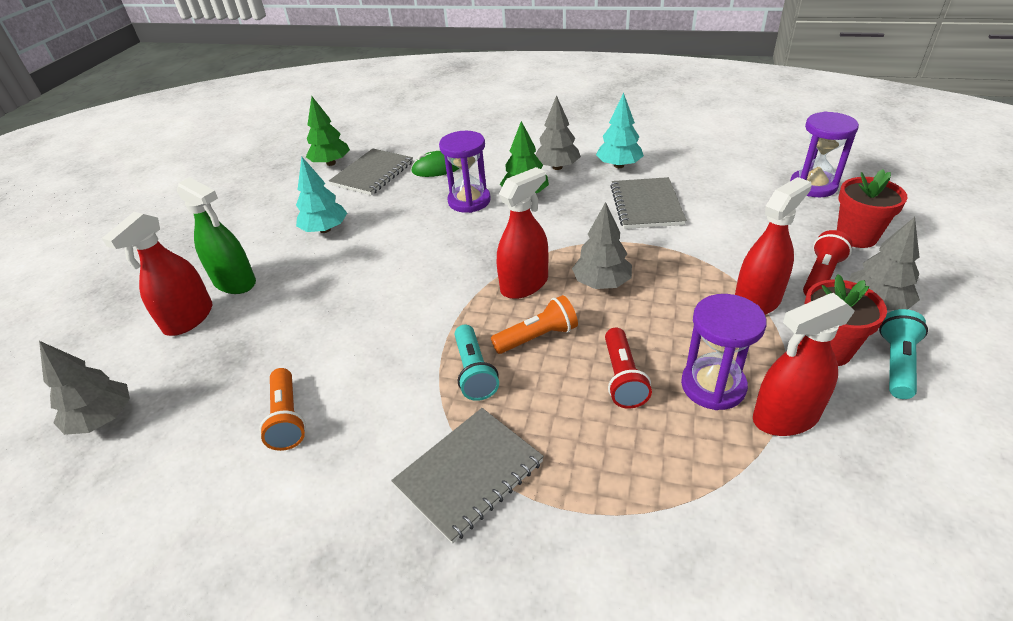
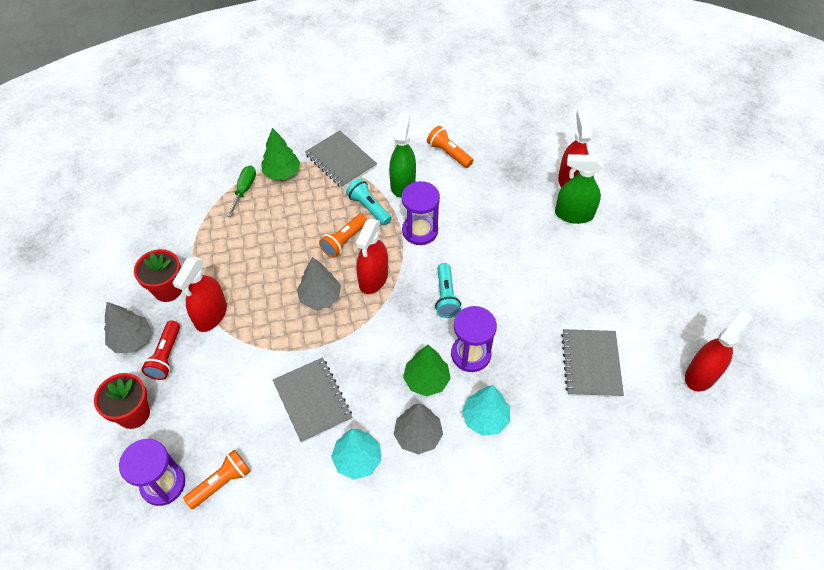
camera: 150 degrees right, 15 degrees up
grey tree [39,341,130,435] -> none
turquoise tree [296,157,347,233] -> turquoise tree moved to [462,385,510,436]
green tree [306,96,350,166] -> green tree moved to [261,128,300,180]
grey notebook [391,408,544,544] -> grey notebook turned 60 degrees counterclockwise [305,131,377,188]
green mouse [411,151,459,177] -> none
red flashlight [605,328,652,409] -> none
purple hourglass [681,294,767,410] -> purple hourglass moved to [402,181,440,245]
red spray bottle [753,293,855,436] -> red spray bottle moved to [685,310,752,391]
turquoise flashlight [879,309,928,399] -> turquoise flashlight moved to [435,263,461,318]
none -> orange flashlight [183,450,251,509]
none -> green screwdriver [227,165,256,217]
none -> green spray bottle [389,112,416,197]

